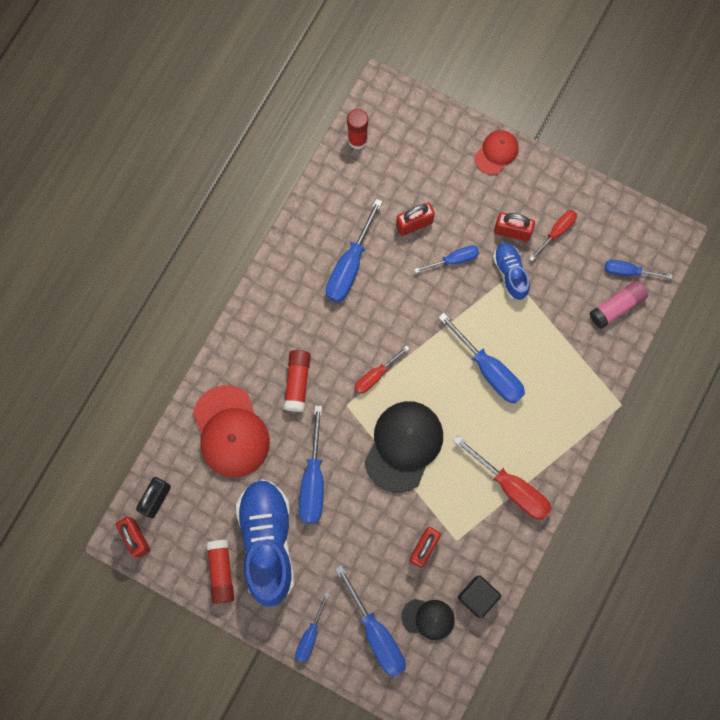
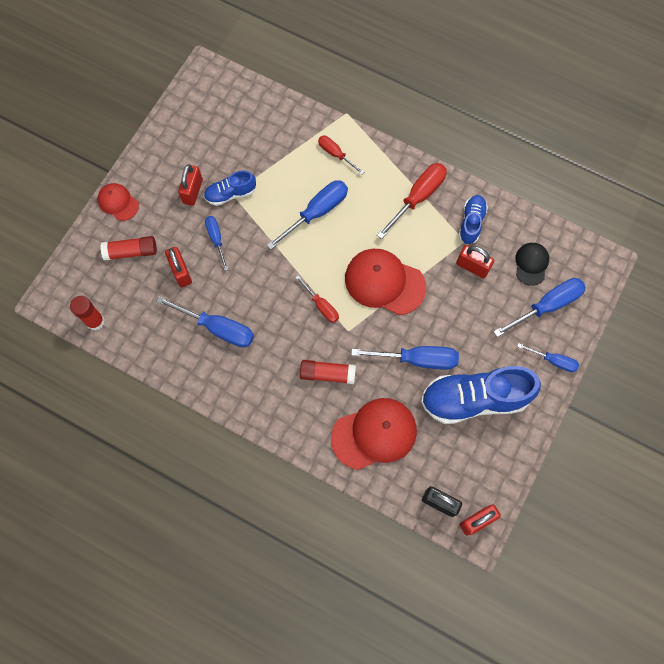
camera: 90 degrees left, 5 degrees down
red glue stick [206,540,234,604] -> red glue stick moved to [100,236,157,261]
black cap [365,401,443,493] -> red cap [345,249,426,315]
black cube [458,575,501,618] -> none
red screwdriver [529,210,577,261] -> red screwdriver moved to [318,136,364,175]
pink glue stick [589,280,648,329] -> none
blue screwdriver [605,260,672,279] -> none
none -> blue shoe [459,195,488,244]

